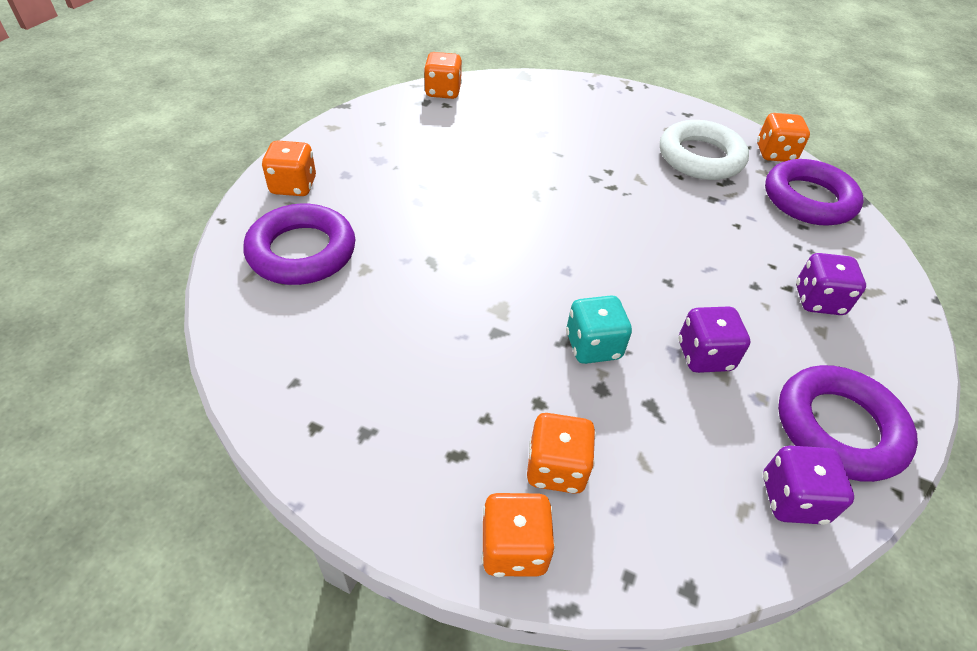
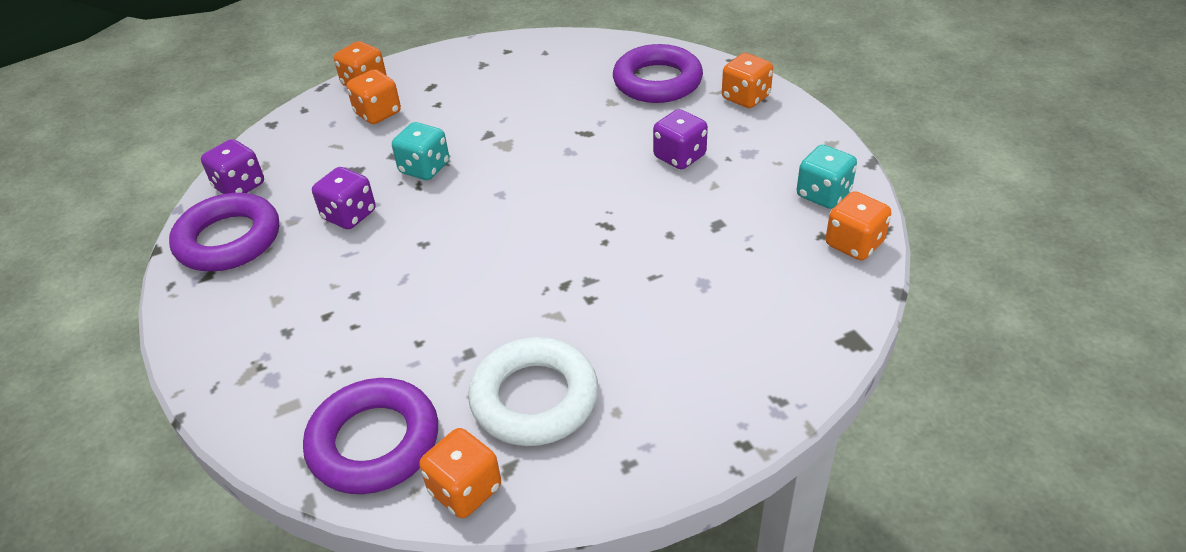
camera: 135 degrees right, 5 degrees down
purple dice [796,253,866,315] -> purple dice moved to [653,109,708,170]
none -> turquoise dice [797,145,857,209]

